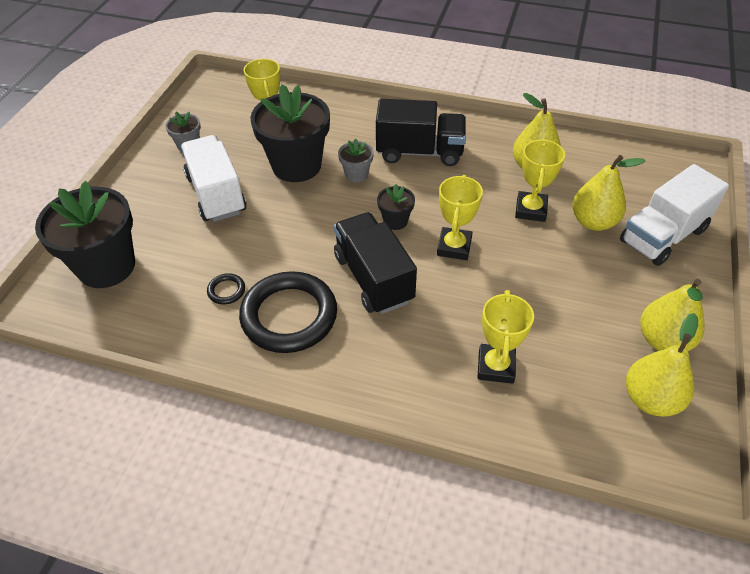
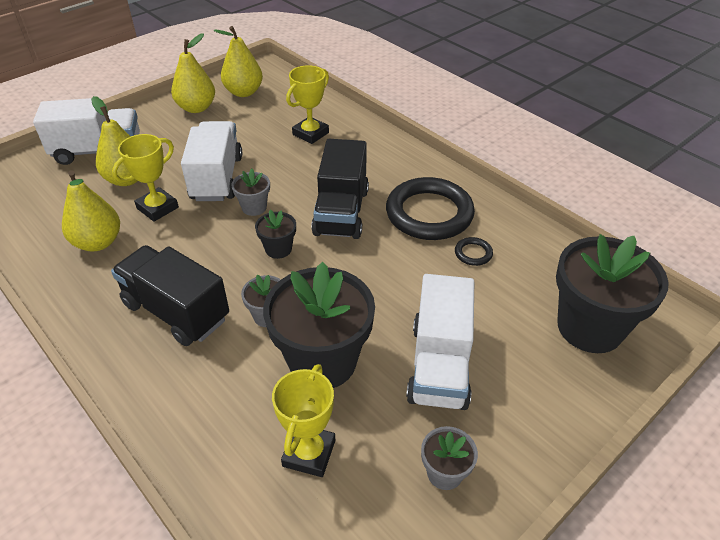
camera: 150 degrees left, 5 degrees down
yellow trophy [437,175,483,260] -> grey flower pot [231,169,270,216]
none -> white truck [181,121,242,201]

